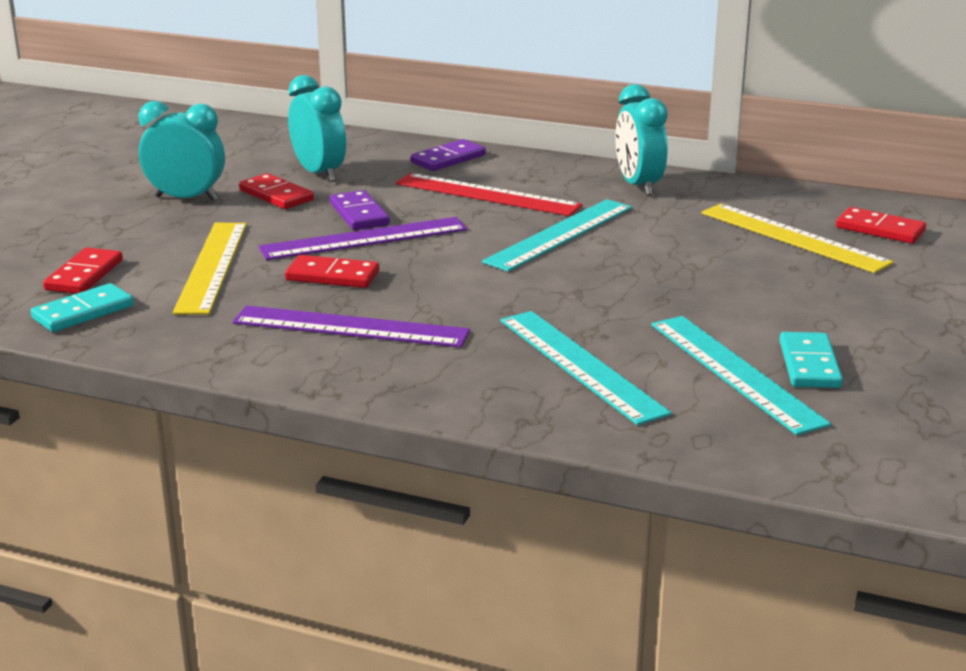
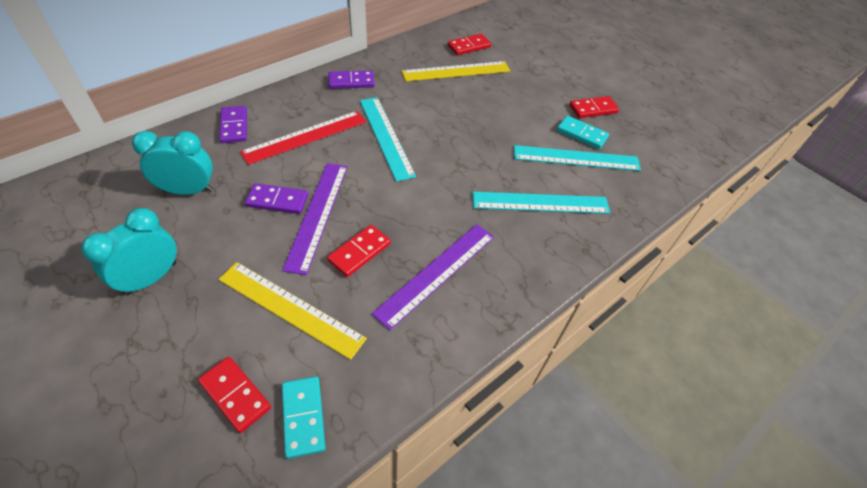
camera: 65 degrees left, 25 degrees up
red domino [239,173,314,209] -> red domino moved to [569,96,619,118]
turquoise clock [615,84,668,196] -> purple domino [328,70,375,89]

